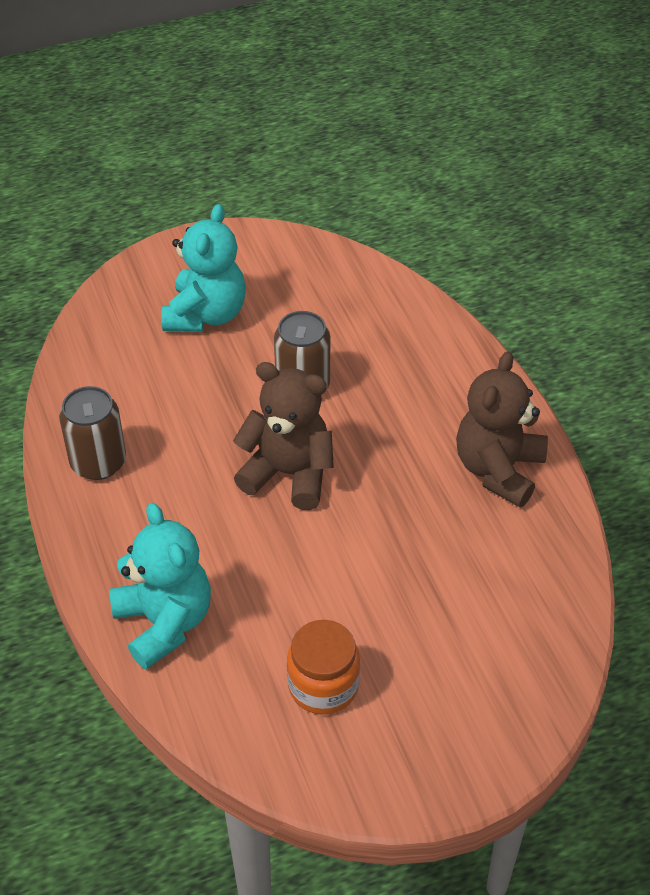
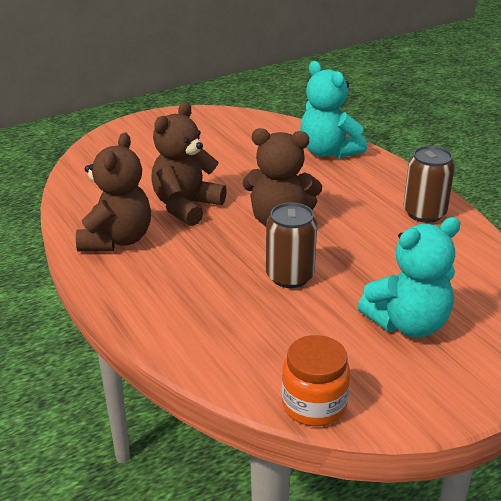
camera: 170 degrees right, 15 degrees down
turquoise teddy bear [161,204,246,332] -> turquoise teddy bear turned 120 degrees counterclockwise [358,217,460,337]
orange jar [287,620,360,715] -> orange jar moved to [282,335,350,426]
none -> brown teddy bear [151,102,227,226]

